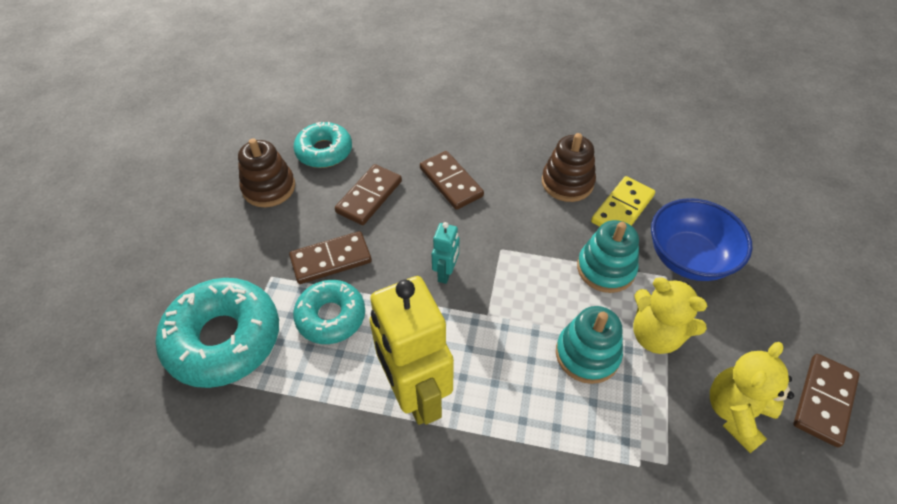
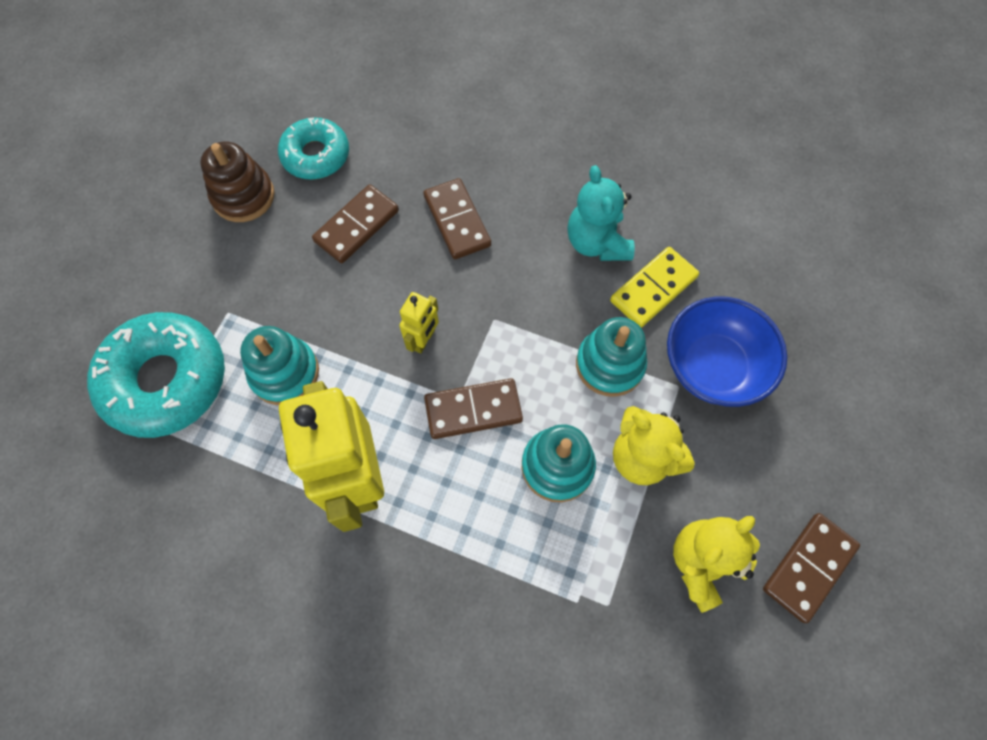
camera: 10 degrees right, 15 degrees up
brown domino [289,231,372,284] -> brown domino moved to [424,378,523,439]
turquoise donut [293,280,365,344] -> turquoise stacking toy [240,326,319,405]
turquoise robot [431,222,459,284] -> yellow robot [399,292,439,354]
brown stacking toy [542,133,596,202] -> turquoise teddy bear [568,165,635,261]

